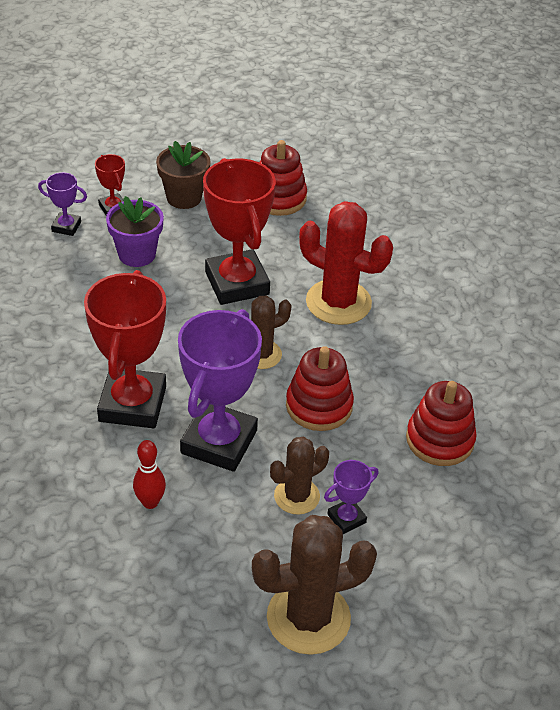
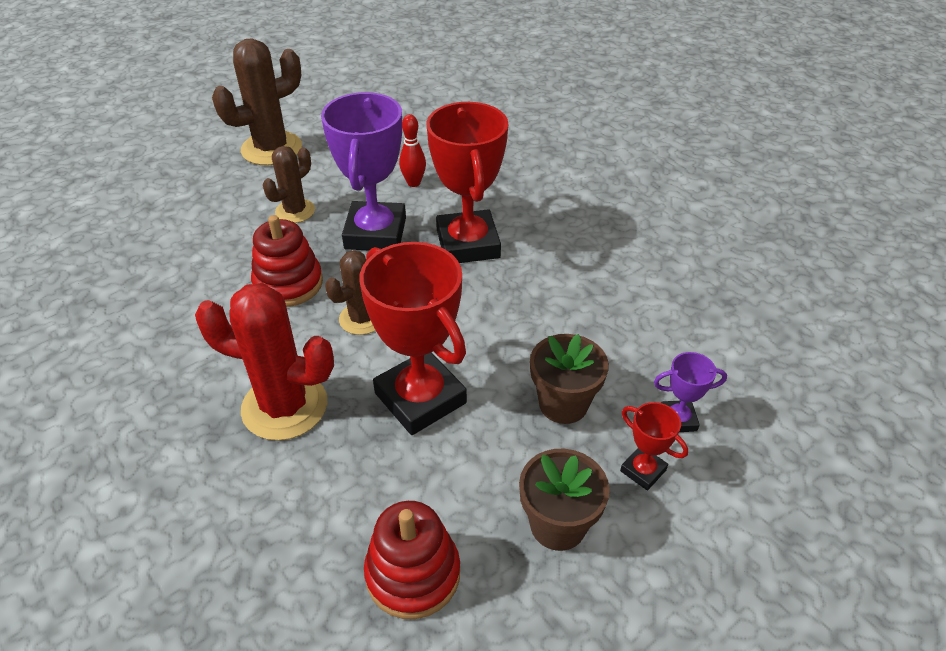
camera: 165 degrees right, 0 degrees up
purple flower pot [106,196,164,267] -> brown flower pot [530,334,609,424]
purple trophy [324,460,379,534] -> none
red stacking toy [406,381,477,466] -> none

